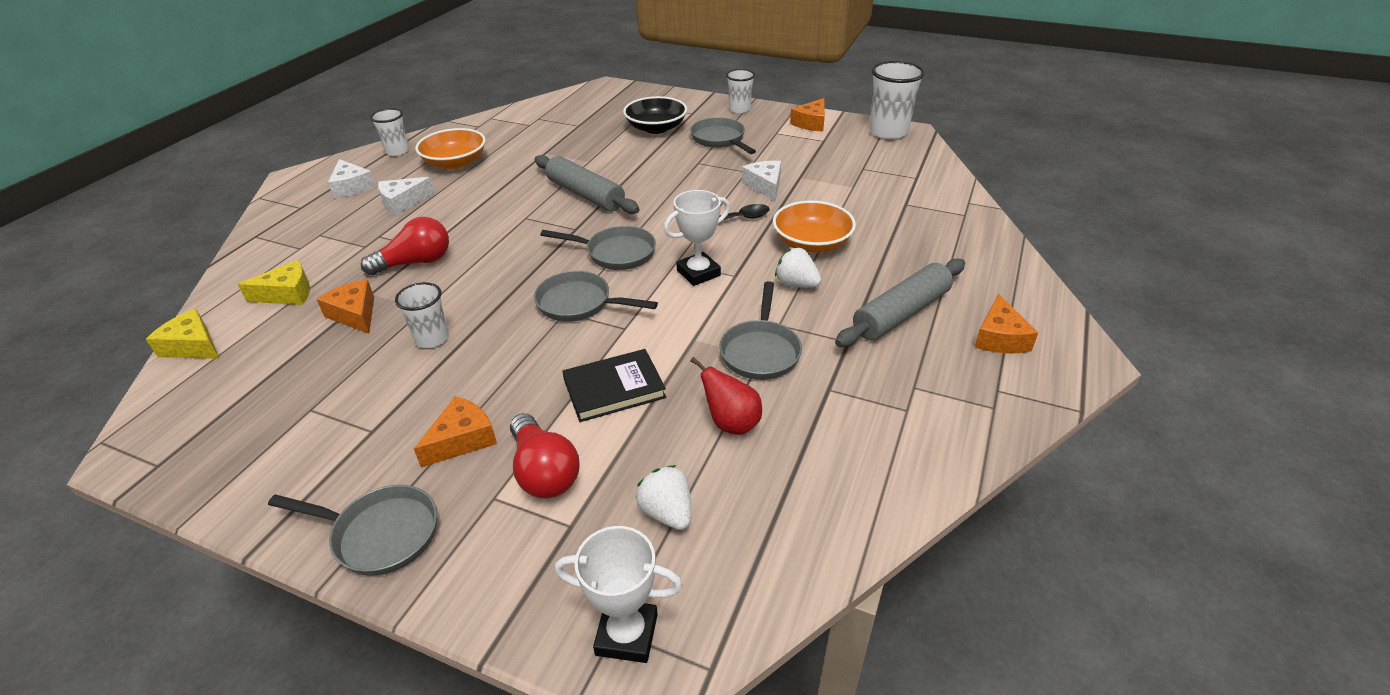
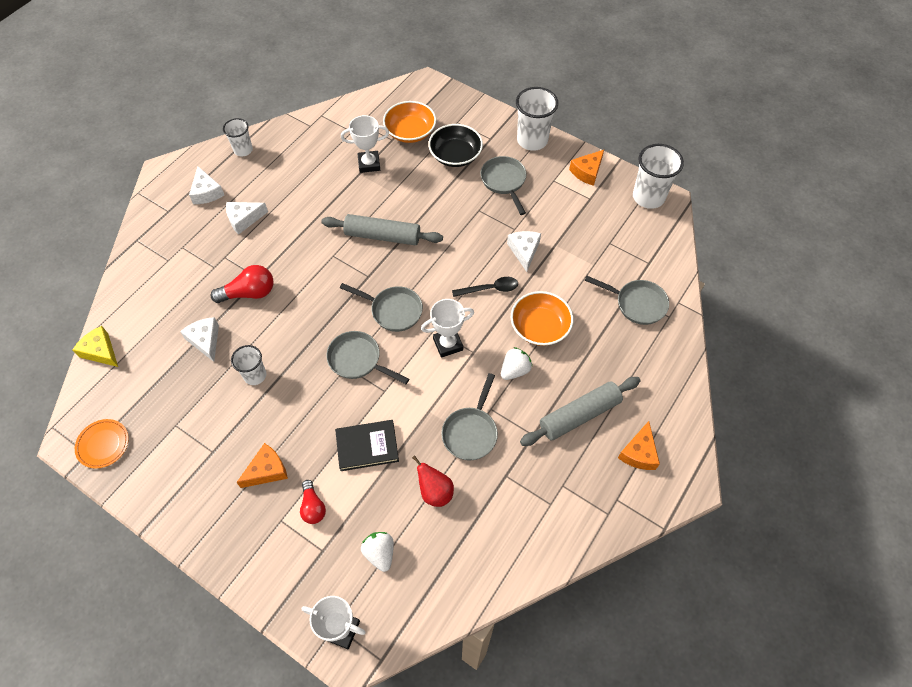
camera: 10 degrees right, 20 degrees up
yellow cheese [238,260,310,305] -> none
grey pan [268,485,437,576] -> grey pan moved to [584,276,669,325]
orange cheese [317,279,374,334] -> white cheese [180,317,219,362]
orange bowl [415,128,486,169] -> orange bowl moved to [383,101,436,143]
red light bulb [510,413,580,498] -> red light bulb [300,480,326,524], size x0.65
grey rolling pin [535,155,640,214] -> grey rolling pin turned 45 degrees counterclockwise [321,214,443,245]
white cup [726,69,755,113] -> white cup [516,87,558,151], size x1.65
white strawberry [775,248,822,288] -> white strawberry turned 90 degrees clockwise [501,347,533,380]
none -> orange plate [75,419,129,469]
none -> white trophy [341,115,389,173]

